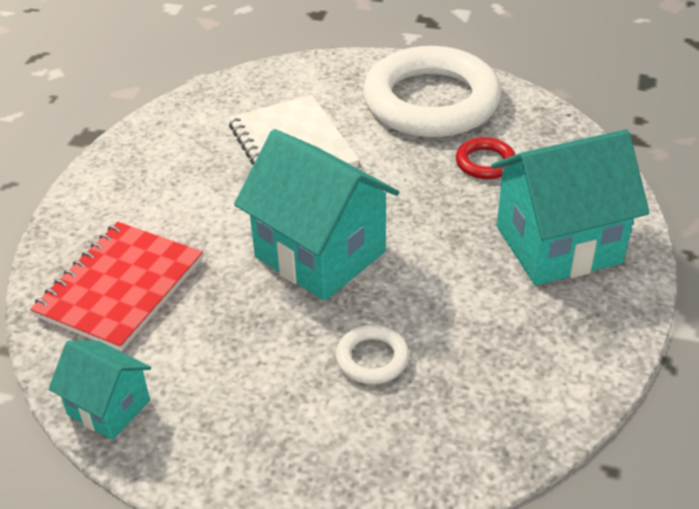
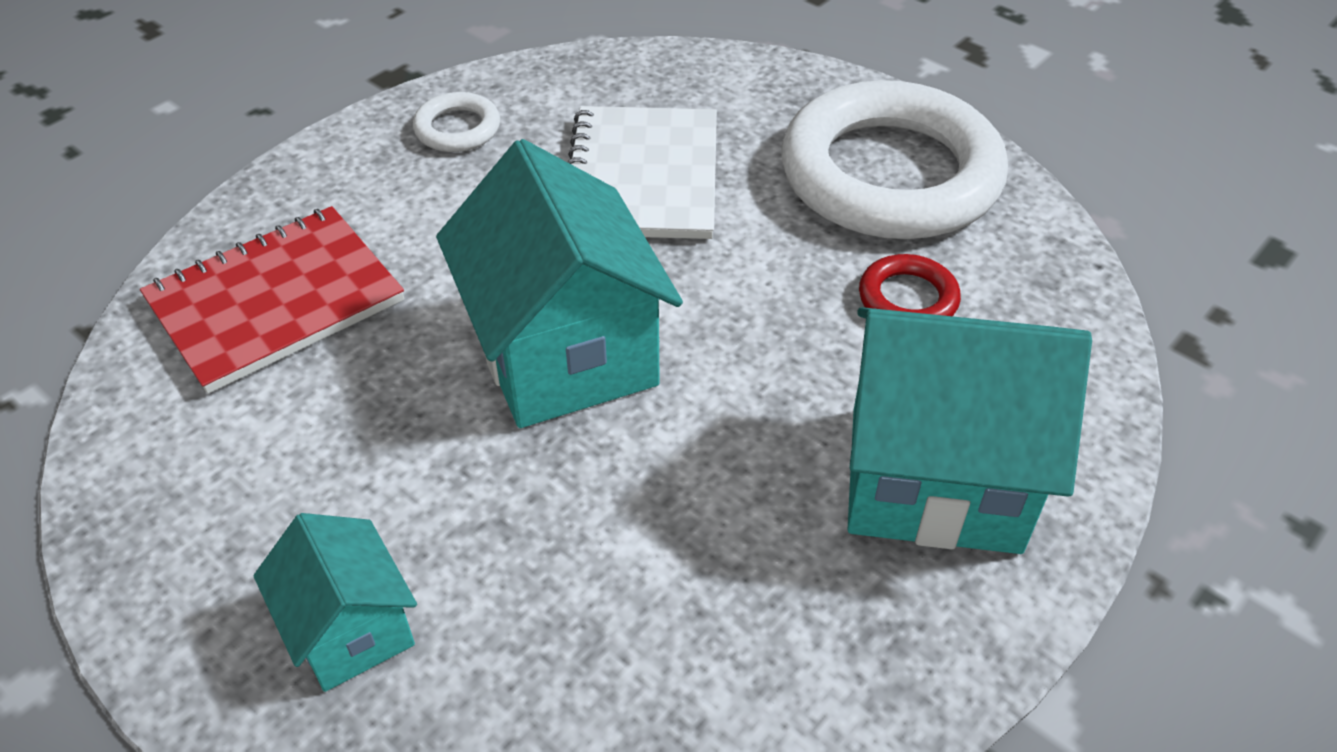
camera: 25 degrees right, 5 degrees up
turquoise house [48,341,151,440] -> turquoise house moved to [253,513,417,692]
white ring [336,325,409,384] -> white ring moved to [413,92,500,152]

